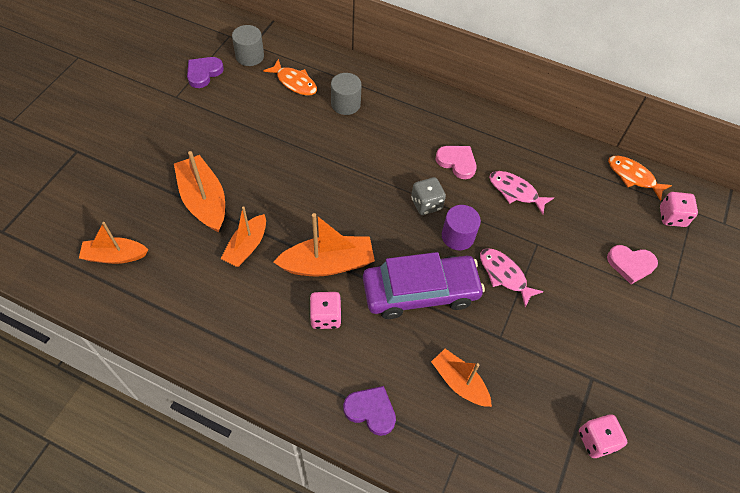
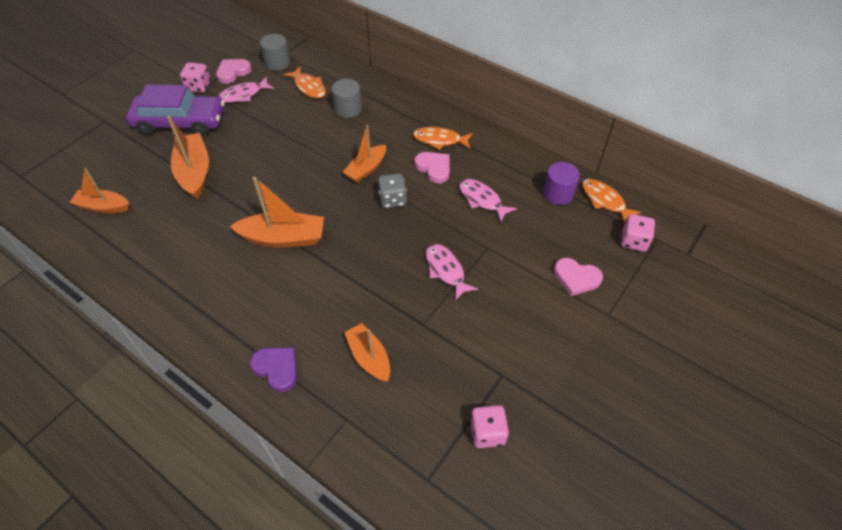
camera: 15 degrees right, 5 degrees down
purple heart [187,57,224,88] -> pink heart [216,59,252,84]
orange boat [221,206,266,267] -> orange boat moved to [343,125,386,183]
pink dice [310,292,342,329] -> pink dice moved to [180,63,211,93]
purple car [363,252,485,319] -> purple car moved to [126,85,225,136]
purple cylinder [442,205,481,250] -> purple cylinder moved to [543,162,580,205]
none -> pink fish [218,77,274,103]
none -> orange fish [413,127,473,150]

